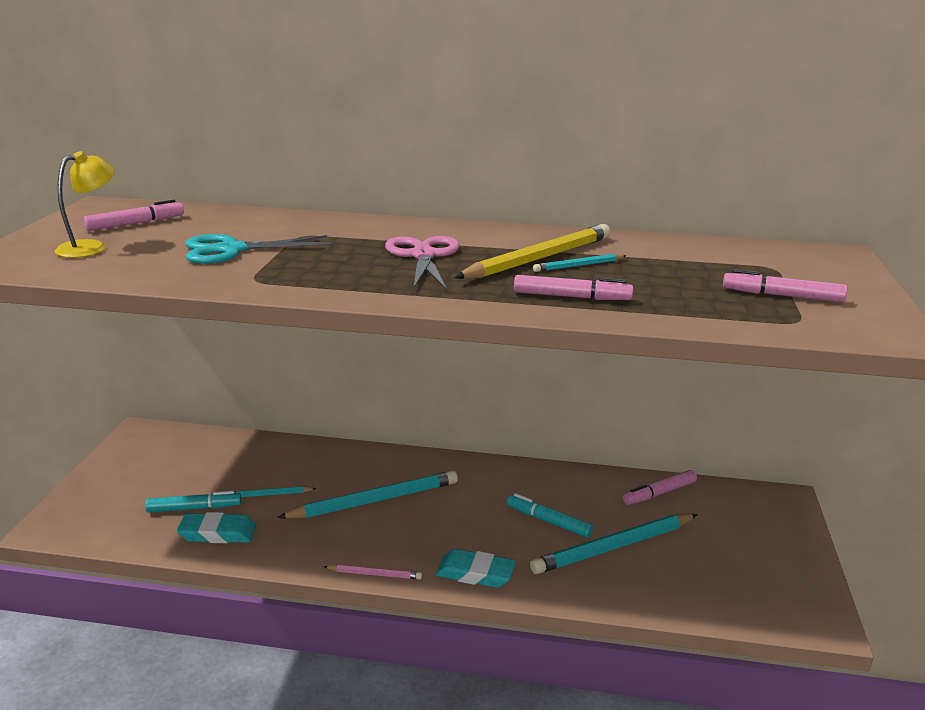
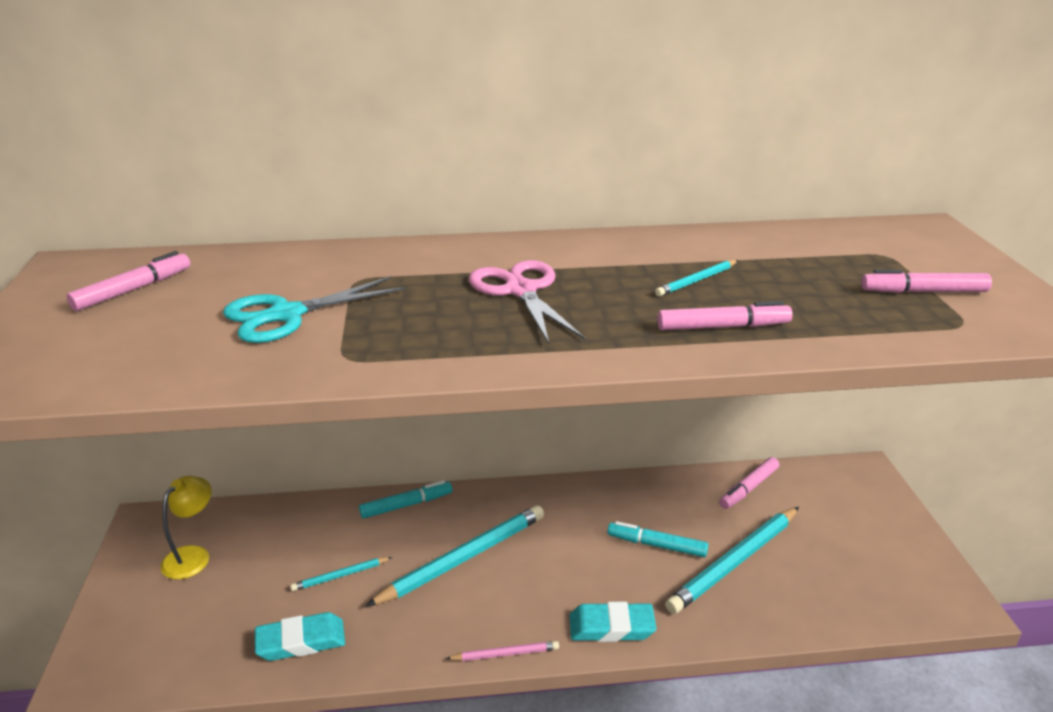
camera: 15 degrees left, 5 degrees up
yellow lamp [55,151,115,258] -> yellow lamp moved to [160,476,212,579]
turquoise marker [145,491,242,513] -> turquoise marker moved to [359,480,452,519]
yellow pencil [454,224,611,279] -> none

